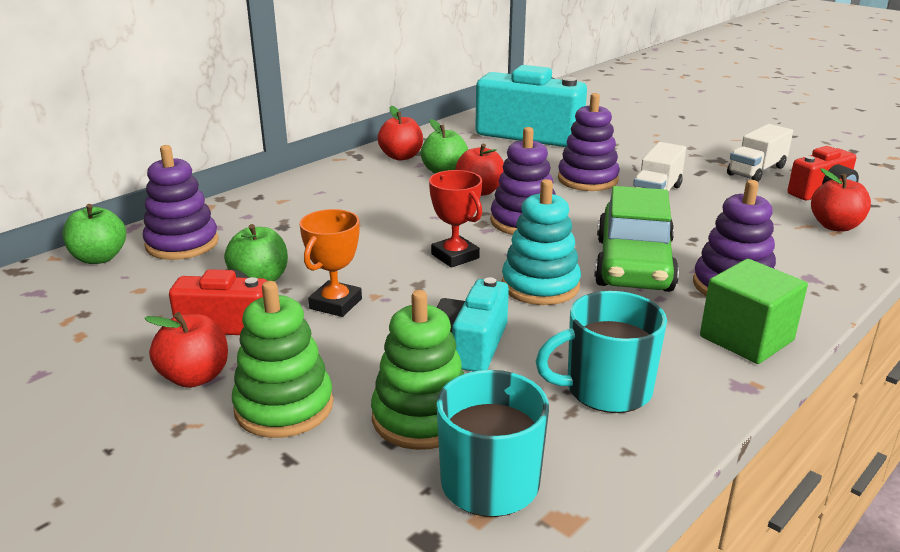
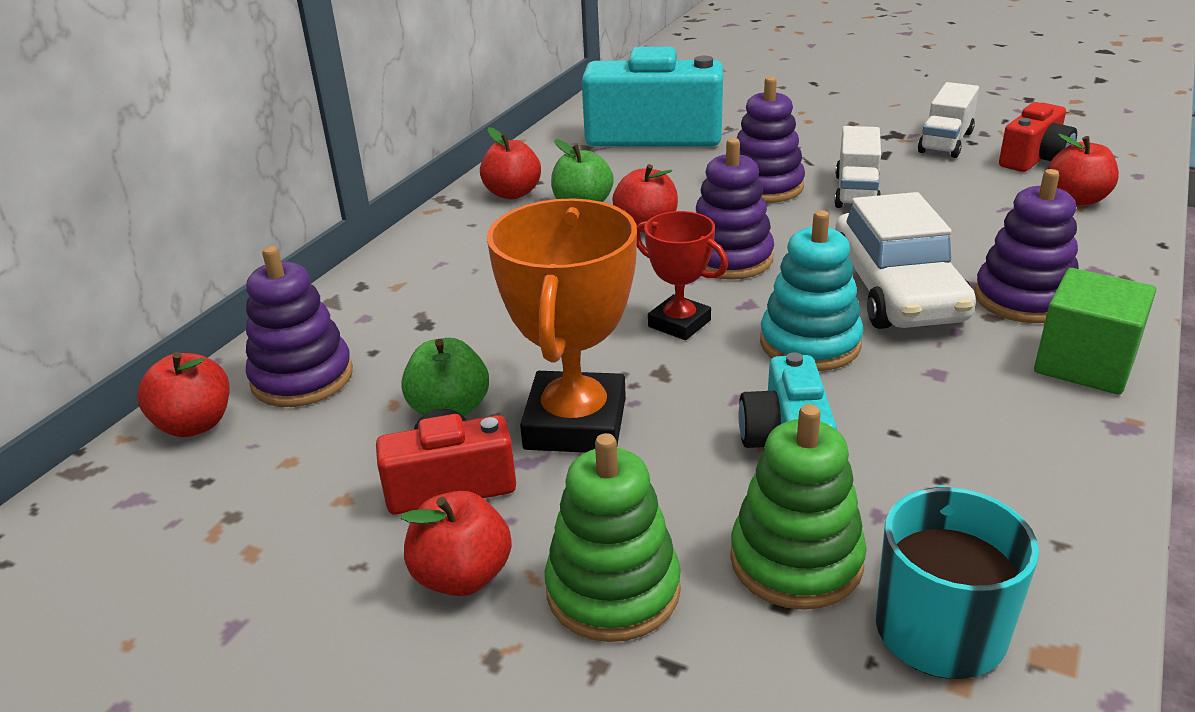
camera: 15 degrees left, 5 degrees up
green apple [63,204,126,264] -> red apple [137,352,229,437]
orange trophy [300,209,362,317] -> orange trophy [487,198,637,453], size x1.74
turquoise mug [536,291,667,413] -> none
green car [594,186,679,292] -> white car [835,192,976,329]

